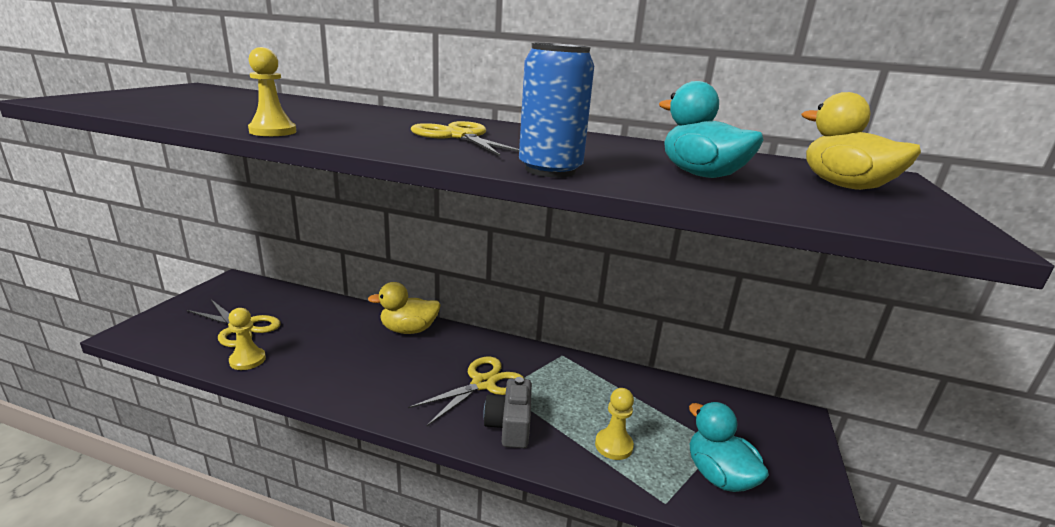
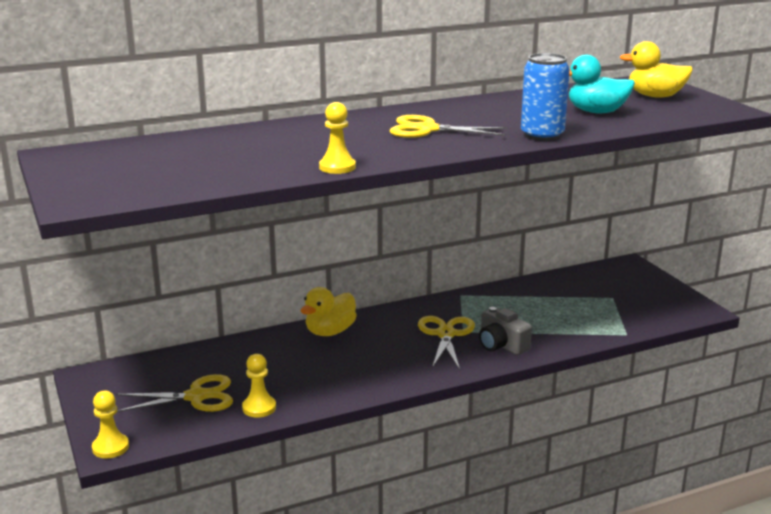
camera: 40 degrees left, 0 degrees up
yellow pawn [595,388,634,460] -> yellow pawn moved to [92,391,129,458]
turquoise duck [689,402,769,492] -> none

